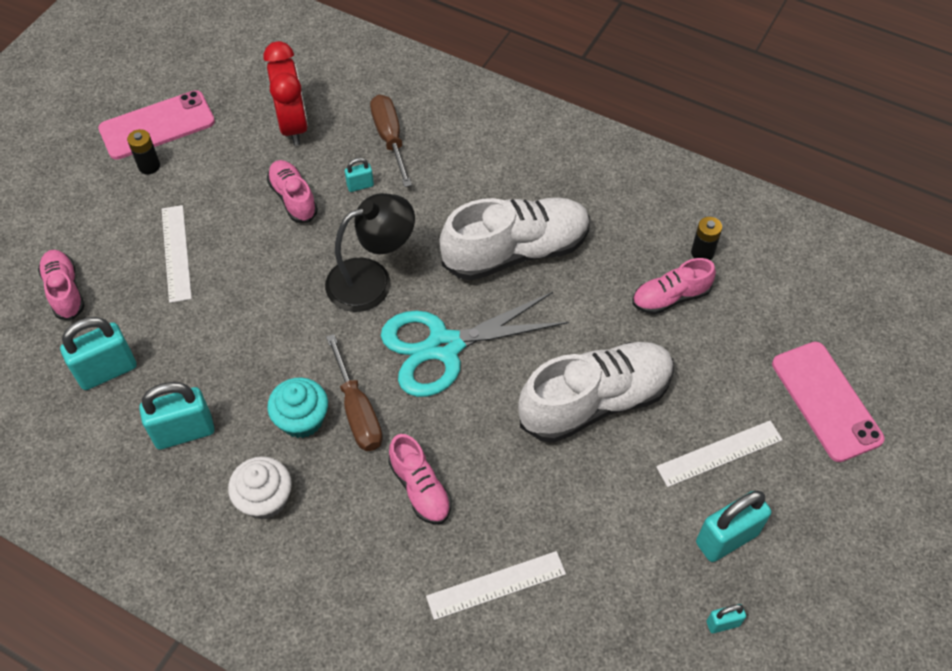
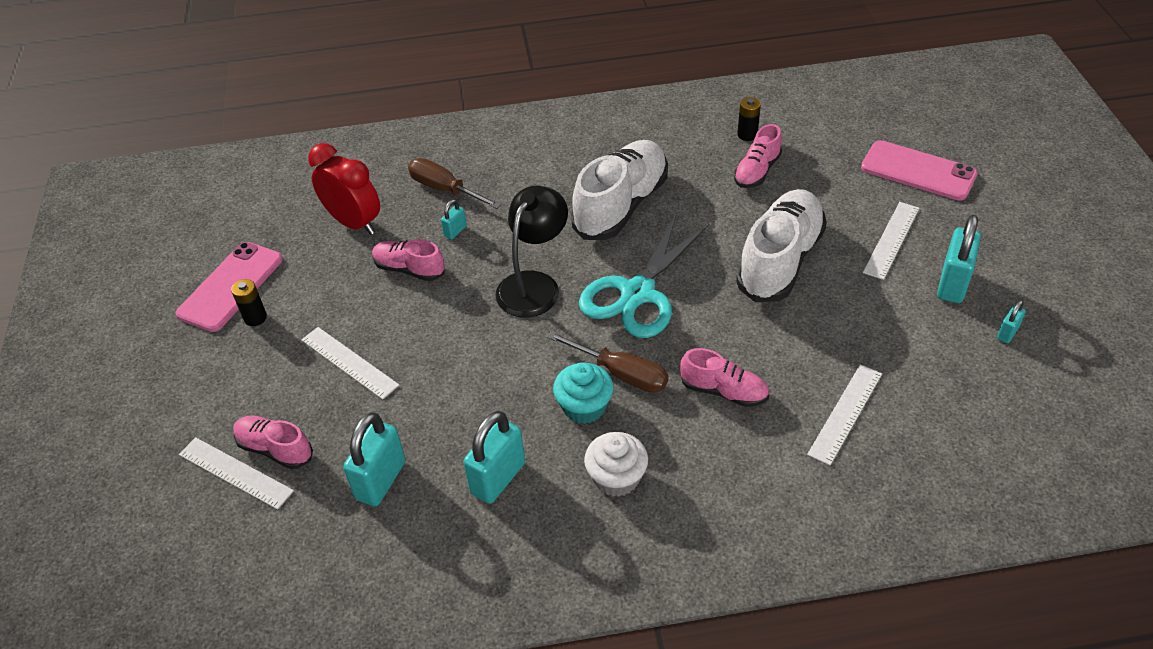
camera: 35 degrees left, 10 degrees down
none -> white ruler [179,437,294,510]

